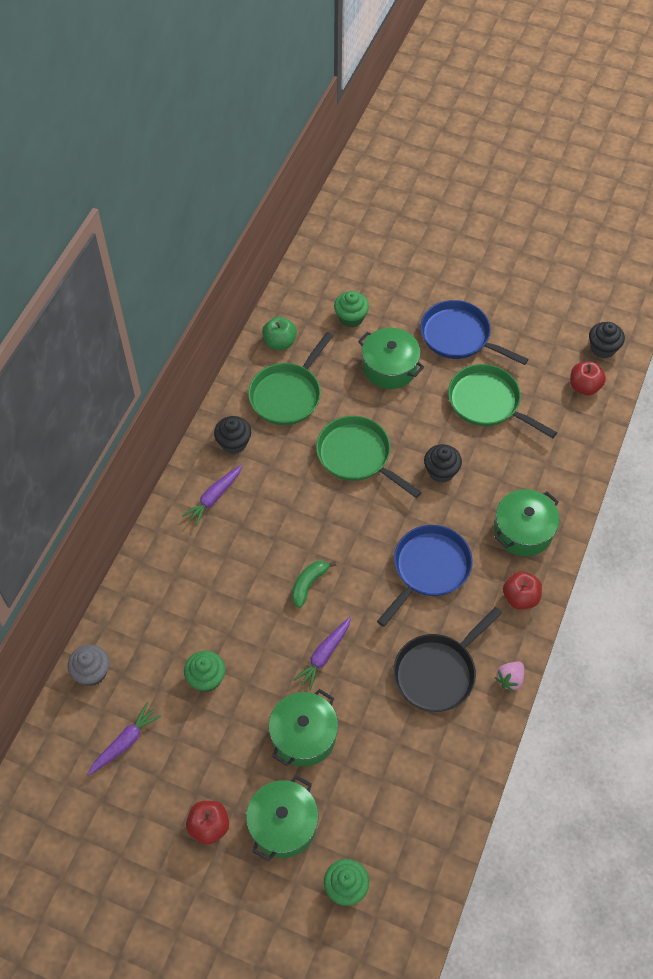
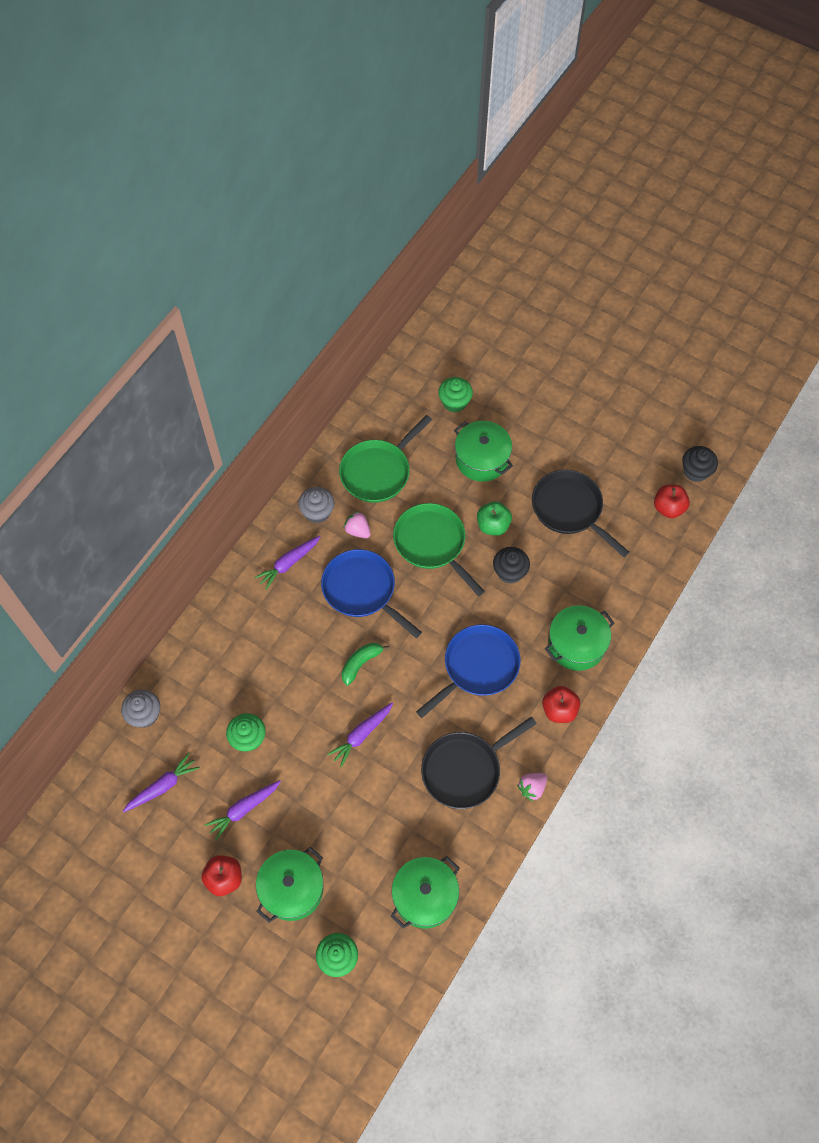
camera: 10 degrees right, 5 degrees up
black cupcake [214,416,251,454] -> grey cupcake [298,487,334,523]
green apple [262,317,297,350] -> green apple moved to [477,501,512,536]
green pot [269,689,338,767] -> green pot moved to [391,856,459,929]
blue pan [420,300,529,365] -> blue pan moved to [321,549,422,638]
green pan [448,364,557,438] -> black pan [532,470,629,557]
none -> purple carrot [204,780,281,841]
none -> pink strawberry [343,511,371,538]

